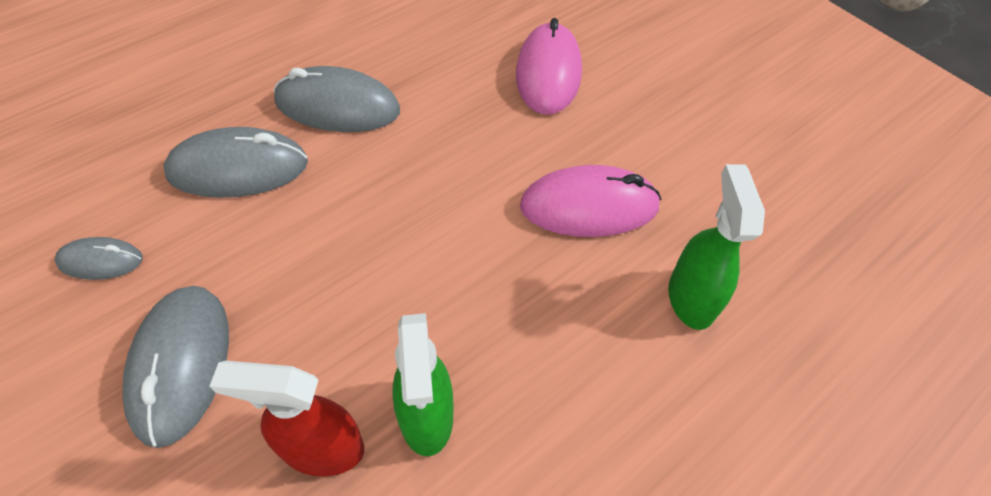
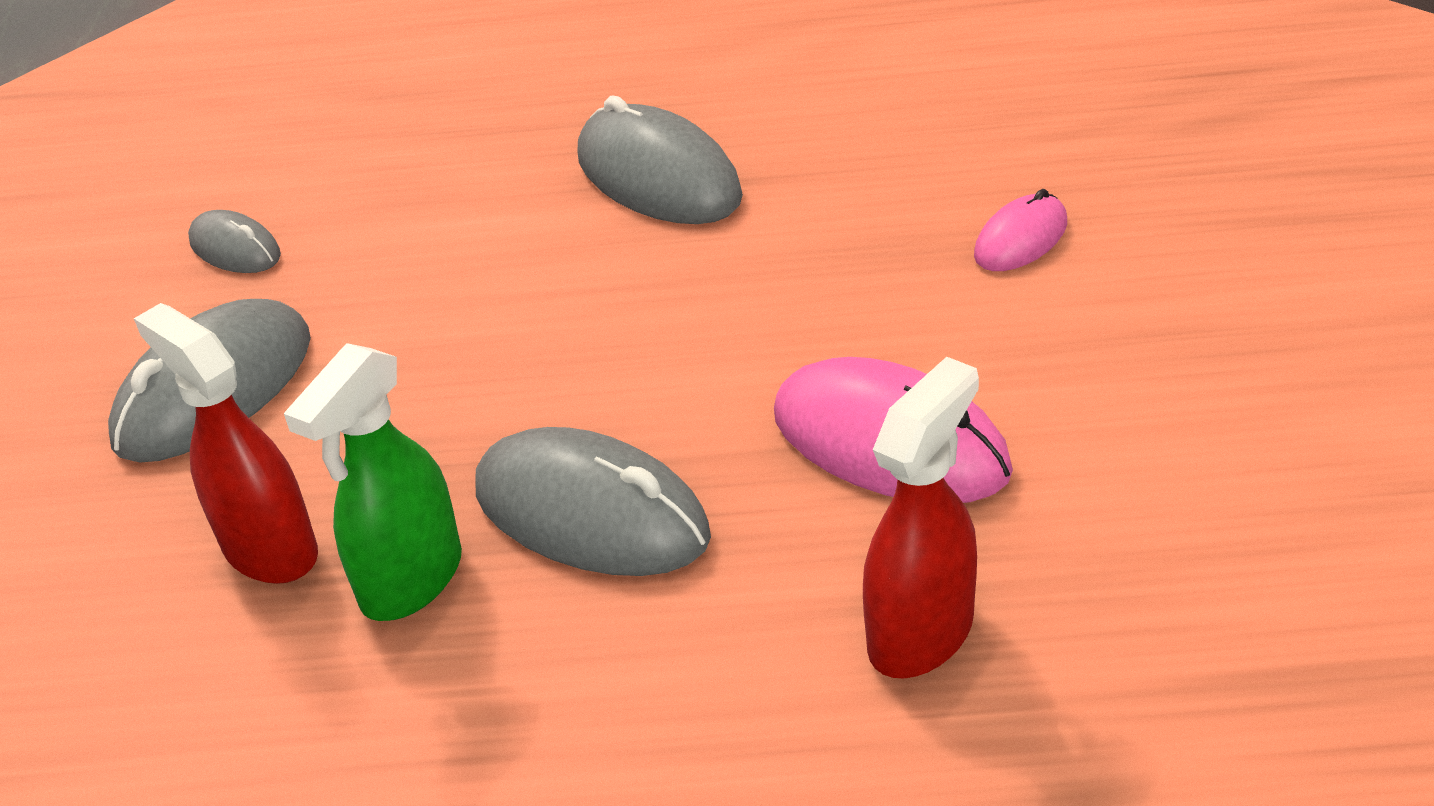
camera: 45 degrees right, 15 degrees down
grey mouse [163,127,308,198] -> grey mouse moved to [475,427,711,576]
pink mouse [516,18,582,115] -> pink mouse [974,189,1067,271], size x0.54
green spray bottle [668,164,765,330] -> red spray bottle [863,357,979,679]

